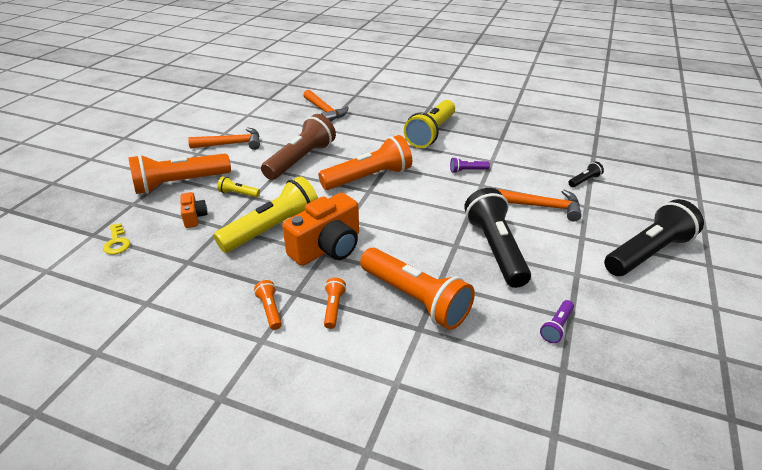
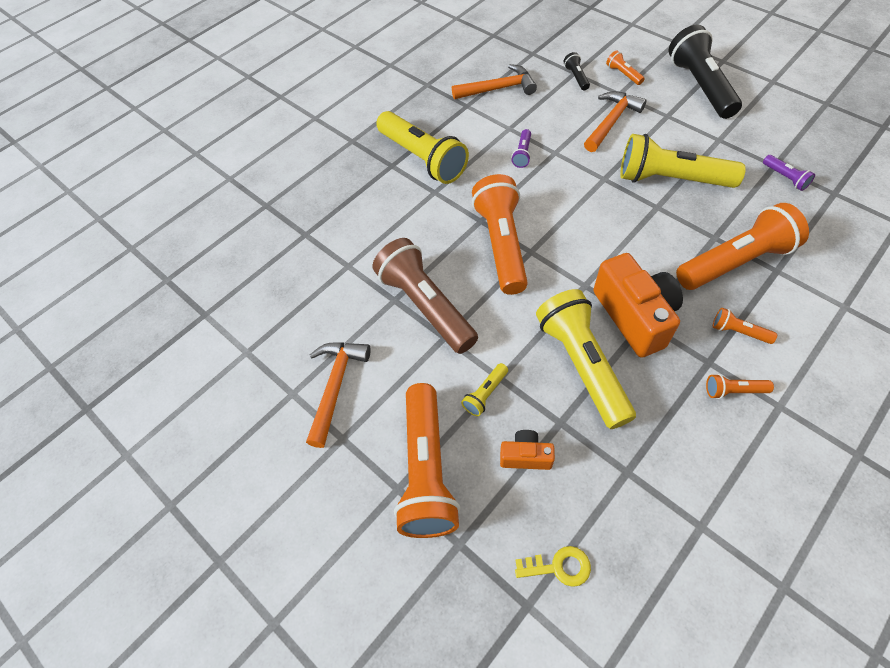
camera: 65 degrees left, 20 degrees up
orange hammer [303,90,349,121] -> orange hammer moved to [452,64,537,99]
black flashlight [464,188,531,288] -> yellow flashlight [620,134,746,188]
none -> orange flashlight [606,50,645,85]

